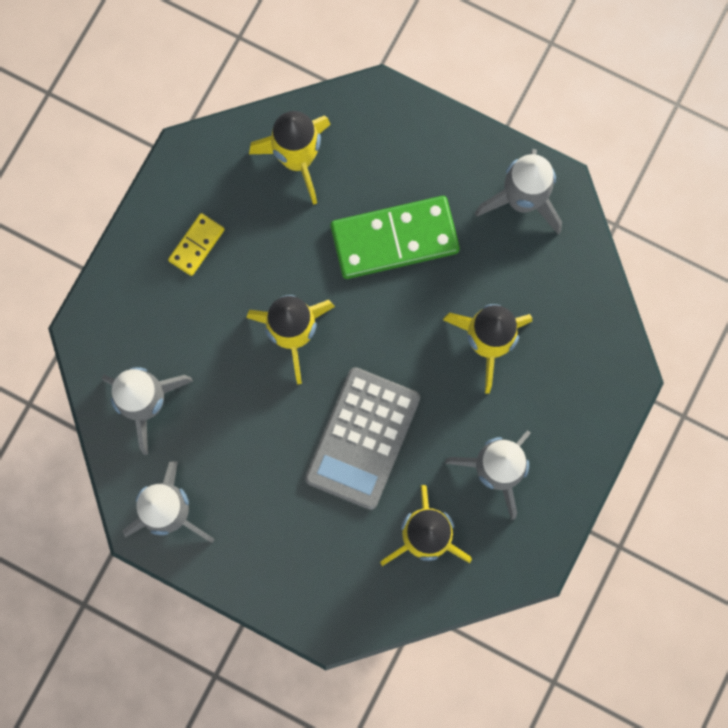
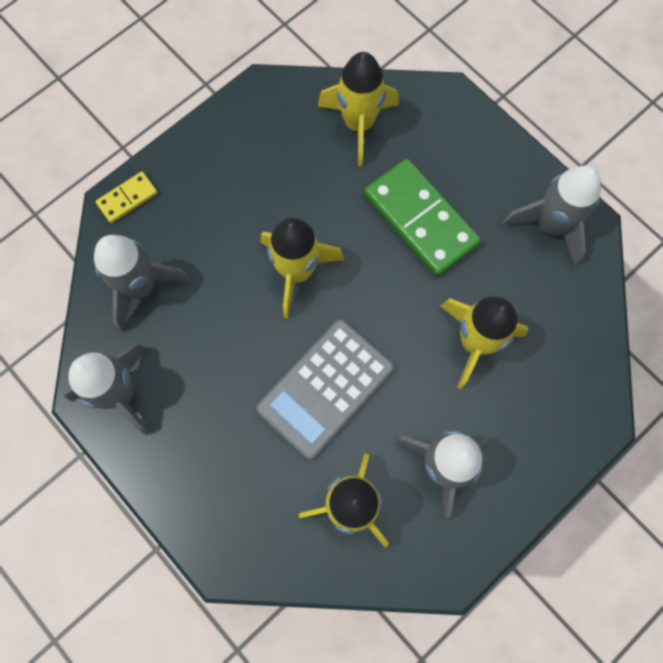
camera: 20 degrees right, 5 degrees down
yellow domino [168,213,225,276] -> yellow domino moved to [95,172,158,223]
green domino [330,196,460,279] -> green domino turned 45 degrees clockwise [364,159,481,277]

